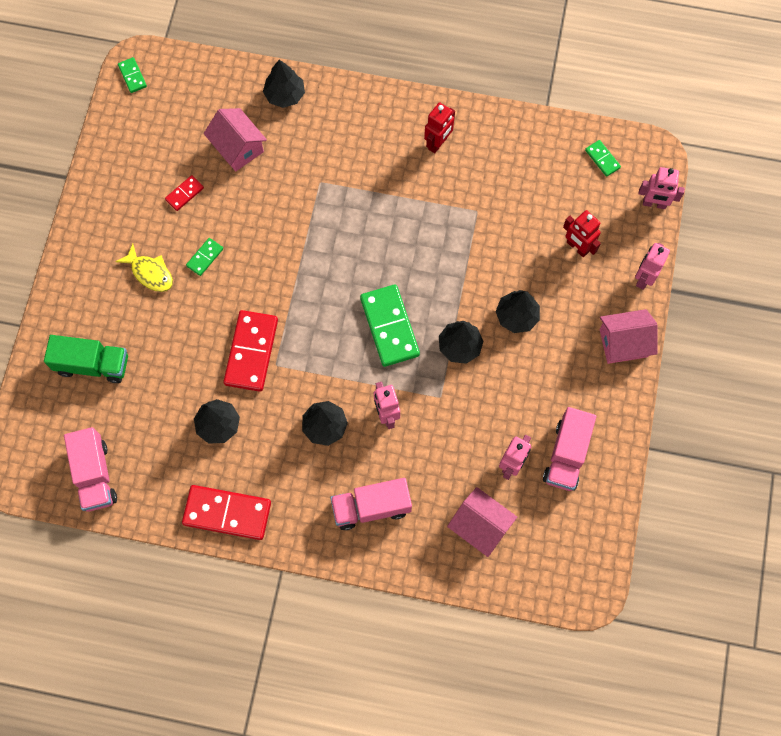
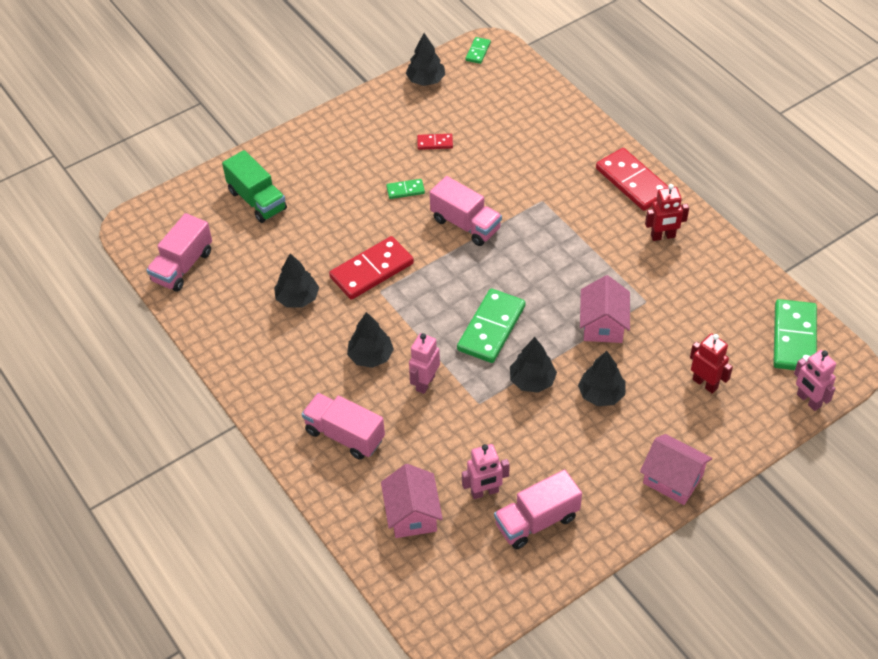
camera: 45 degrees right, 20 degrees down
yellow fish [116,244,173,292] -> none
red domino [182,485,271,540] -> red domino moved to [596,148,668,211]
pink house [204,108,267,171] -> pink house moved to [580,275,630,343]
black tree [263,60,305,108] -> black tree moved to [406,33,445,86]
red robot [563,210,601,257] -> red robot turned 135 degrees clockwise [690,333,733,394]
green domino [585,140,621,177] -> green domino [773,299,817,370], size x2.06
pink robot [635,243,670,290] -> none
none -> pink truck [430,176,502,246]

